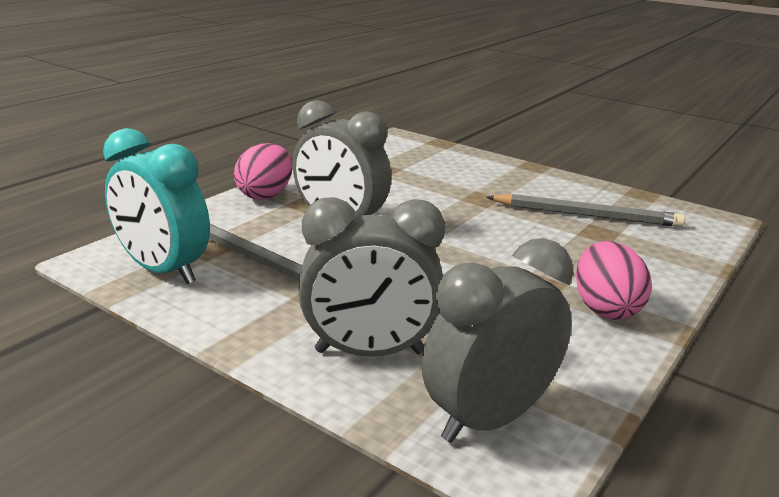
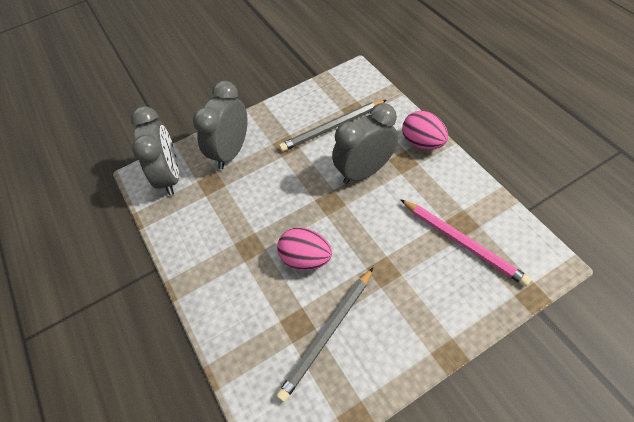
camera: 120 degrees right, 30 degrees up
turquoise clock [103,128,210,284] -> none
pink egg [576,241,652,320] -> pink egg moved to [277,228,332,270]
none -> pink pencil [400,199,532,287]

